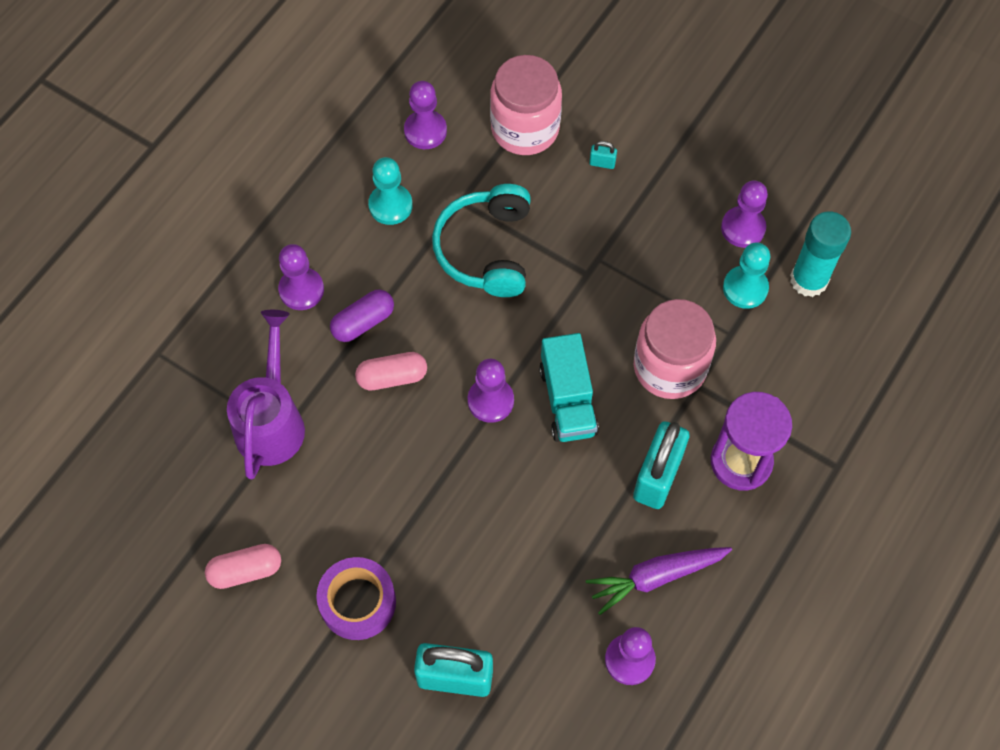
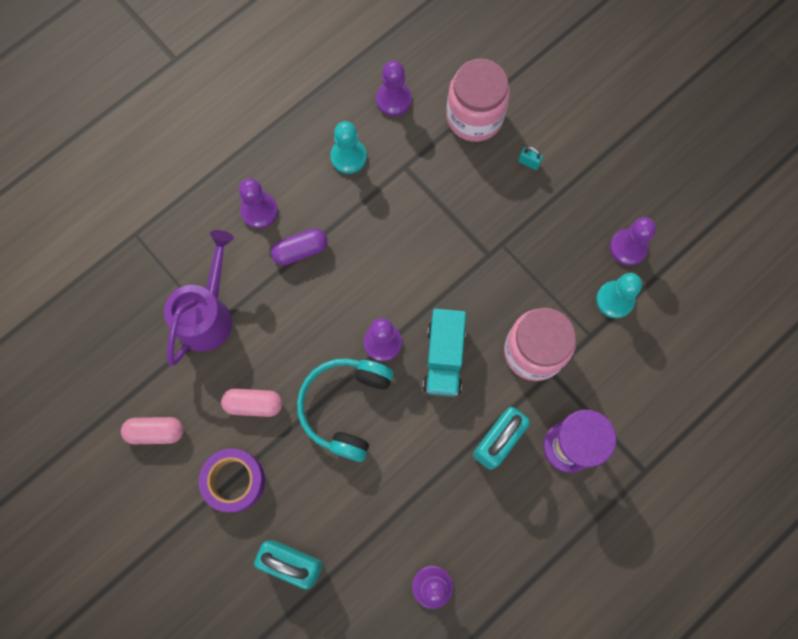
camera: 15 degrees right, 10 degrees up
pink capsule [355,352,427,390] -> pink capsule moved to [221,389,282,417]
turquoise headphones [432,184,531,297] -> turquoise headphones moved to [297,358,394,462]
purple carrot [586,547,732,615] -> none
turquoise glue stick [790,211,851,297] -> none

